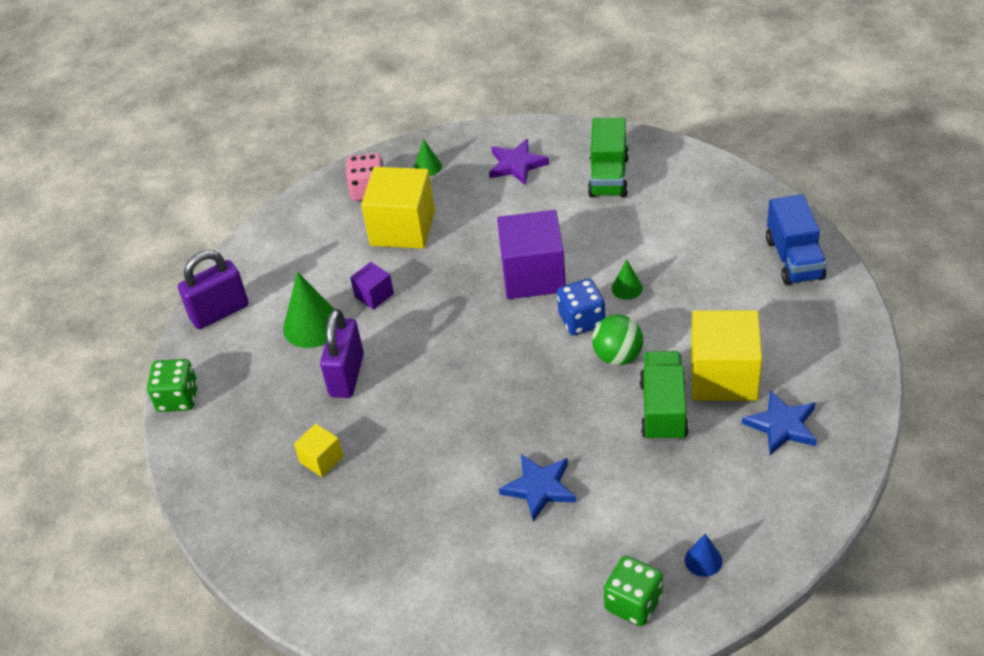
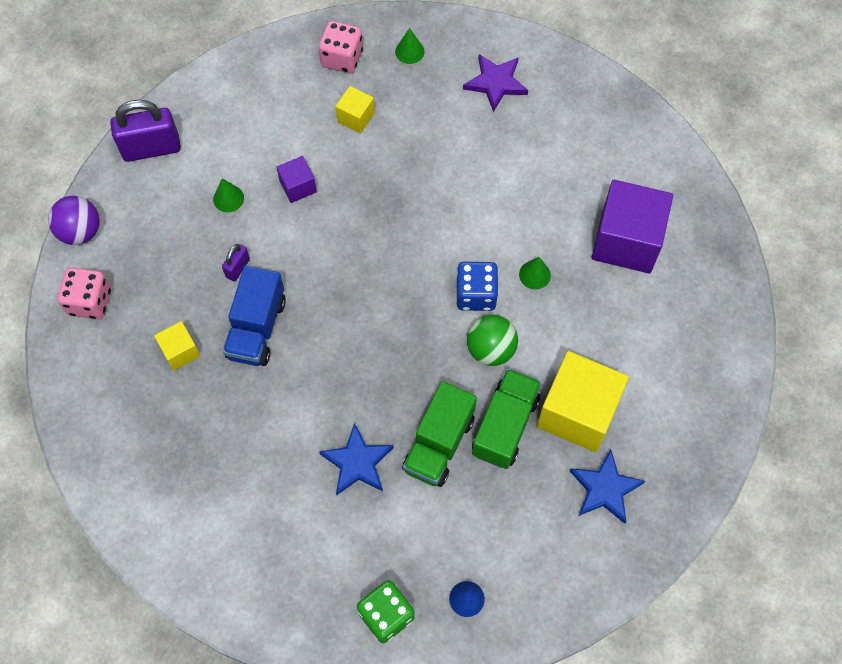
camera: 15 degrees right, 20 degrees up
green dice [147,359,198,412] -> purple ball [48,196,100,245]
green cone [283,272,334,348] -> green cone [213,178,244,212], size x0.53
purple padlock [320,309,364,398] -> purple padlock [222,244,250,282], size x0.49
yellow cube [361,167,435,249] -> yellow cube [335,86,375,133], size x0.49
purple cube [497,210,566,299] -> purple cube moved to [591,180,673,274]
green truck [588,118,629,198] -> green truck moved to [402,381,477,487]
blue truck [766,194,827,285] -> blue truck moved to [223,266,286,366]
none -> pink dice [57,267,111,319]

